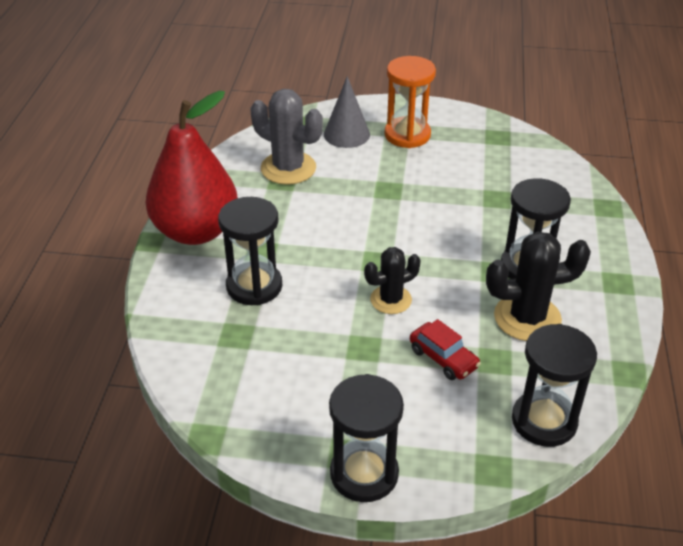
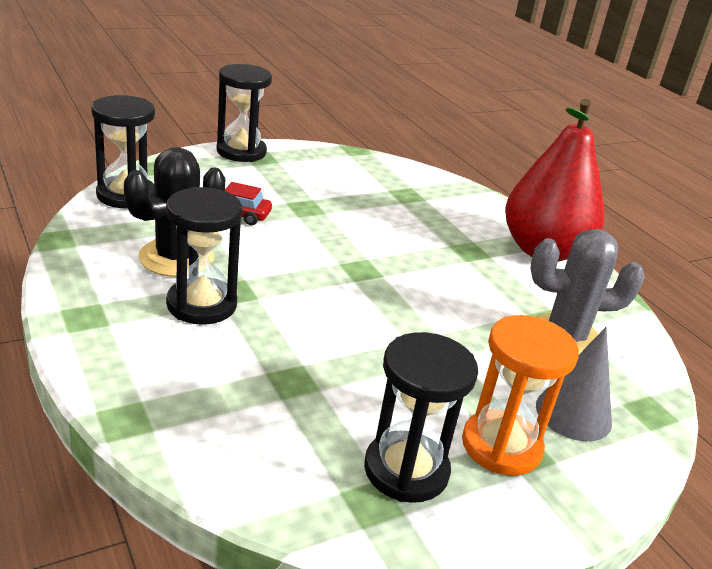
camera: 140 degrees right, 10 degrees down
black hourglass [218,197,282,305] -> black hourglass moved to [364,332,478,503]
black cactus [364,247,421,314] -> none

